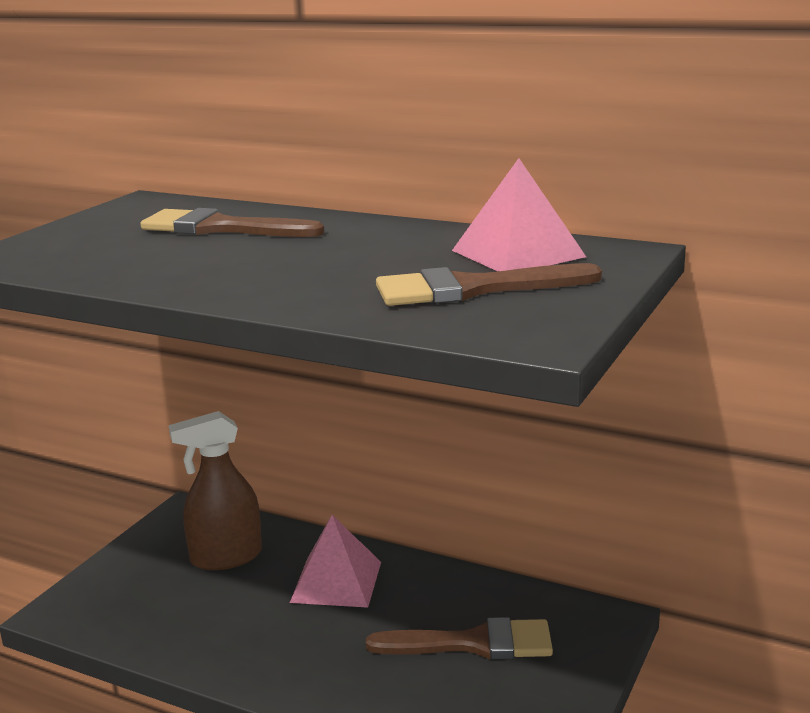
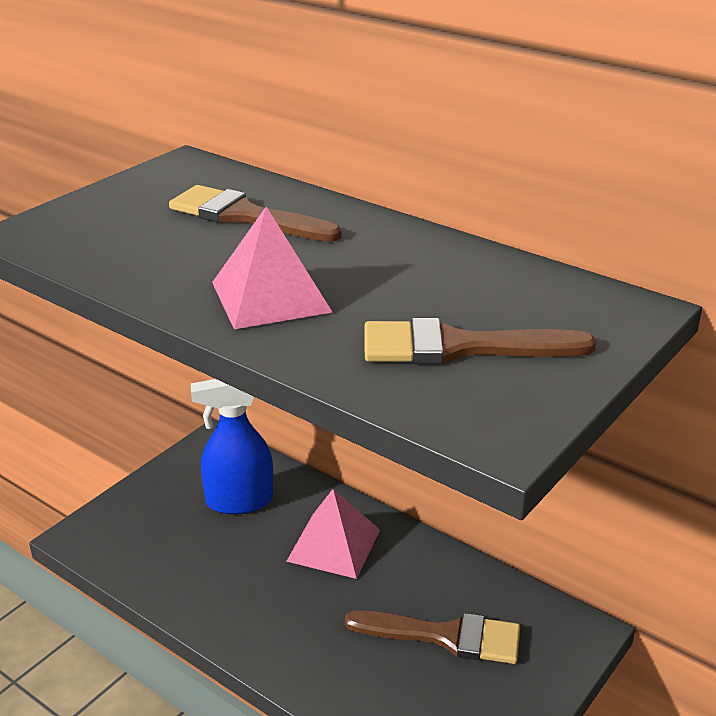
camera: 10 degrees right, 10 degrees up
brown spray bottle [169,411,262,570] -> blue spray bottle [191,379,273,514]
pink pyramid [452,158,586,271] -> pink pyramid moved to [212,206,333,329]

